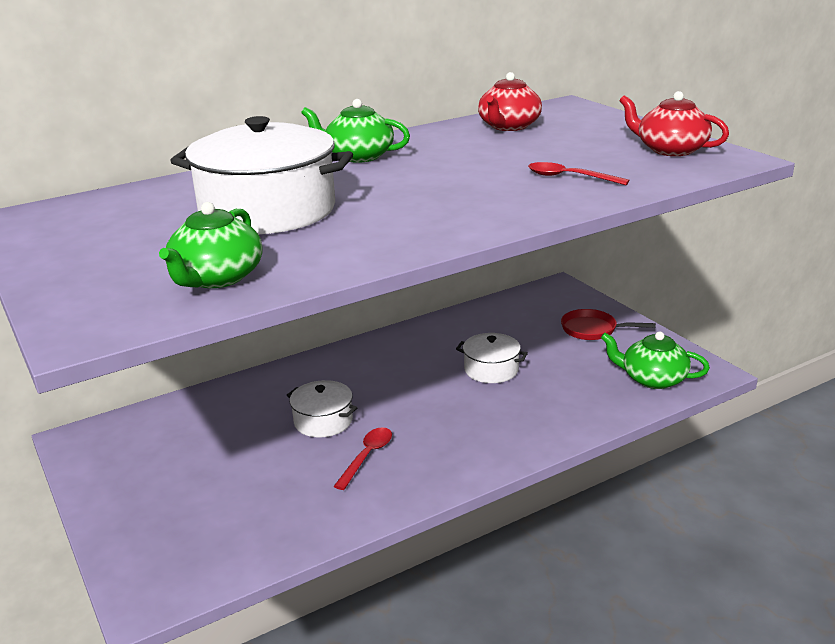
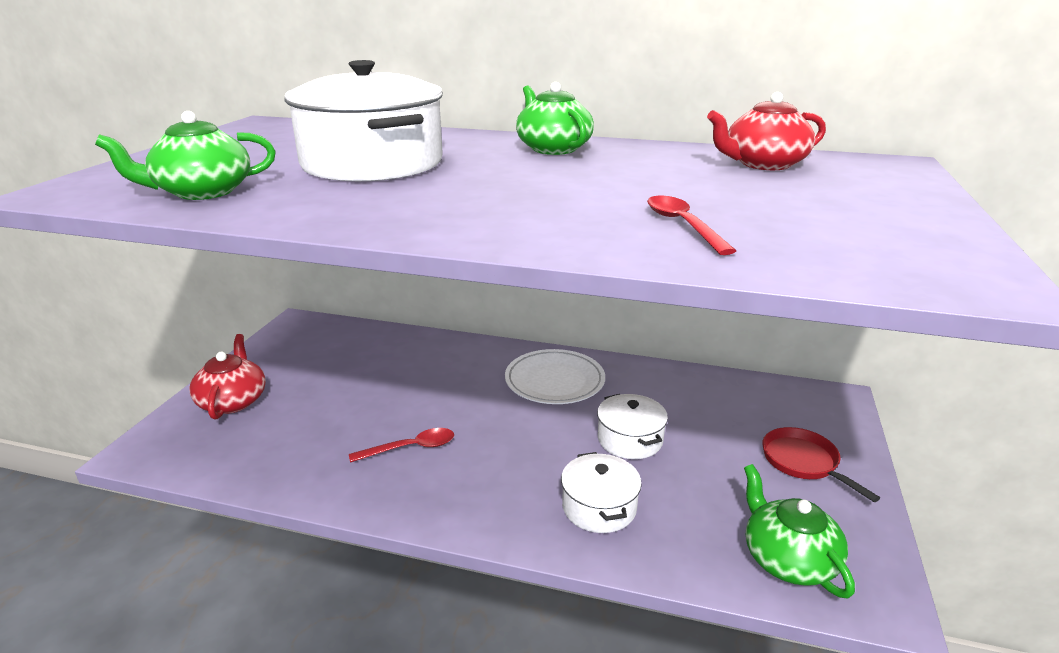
camera: 45 degrees right, 0 degrees up
white pot [287,380,357,437] -> white pot moved to [561,452,642,533]
red teapot [619,91,729,156] -> red teapot moved to [189,334,266,419]
none -> white plate [505,349,605,404]

